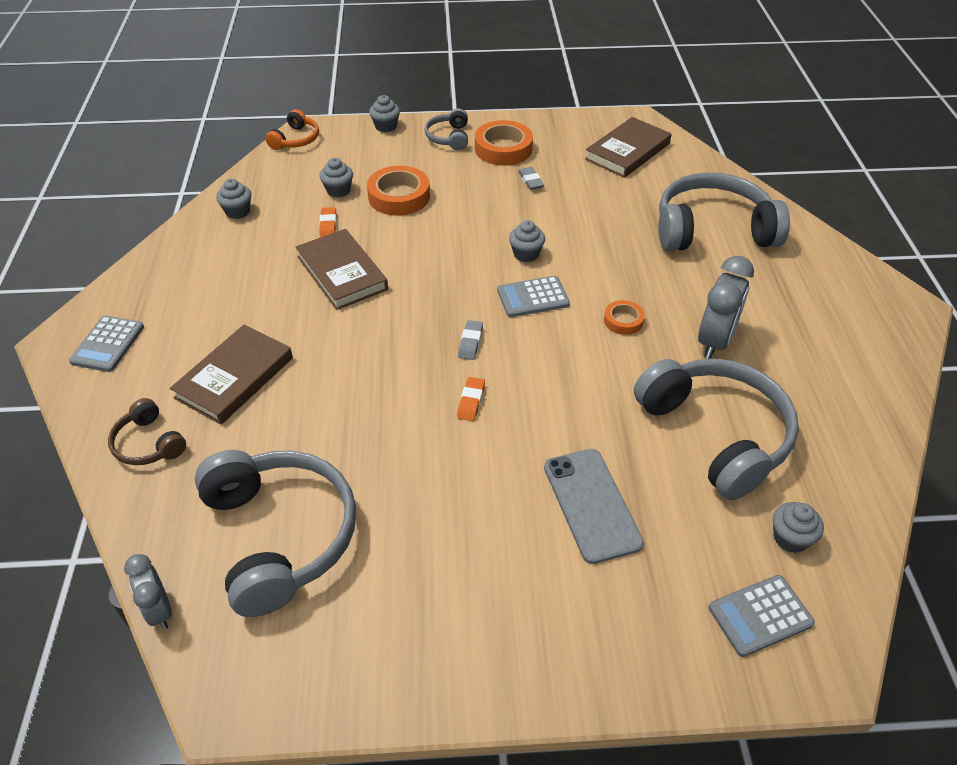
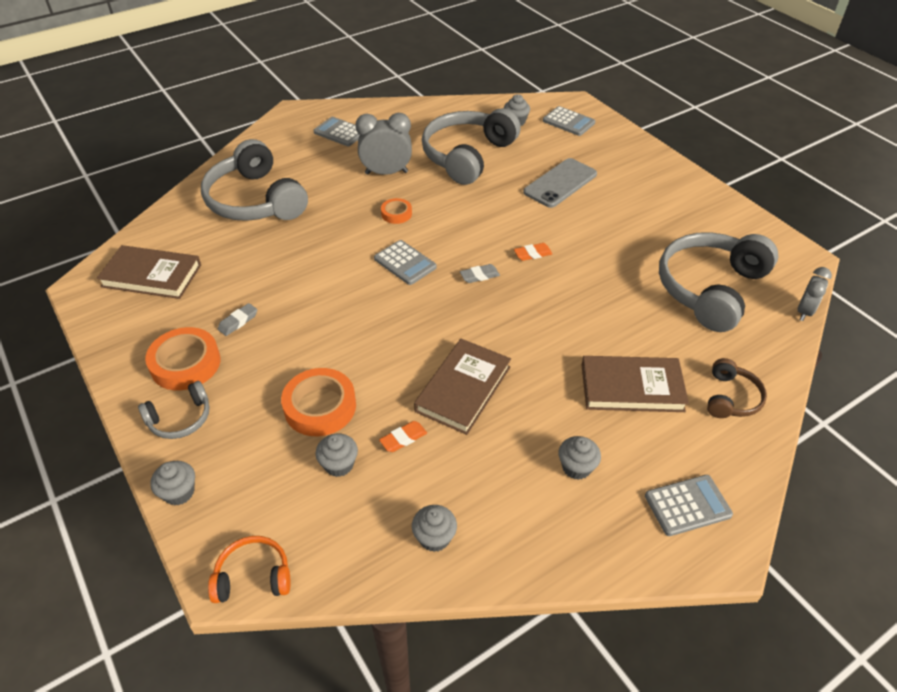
camera: 120 degrees left, 0 degrees up
grey cupcake [509,220,545,262] -> grey cupcake moved to [559,436,601,480]
none -> grey calculator [313,117,359,146]

